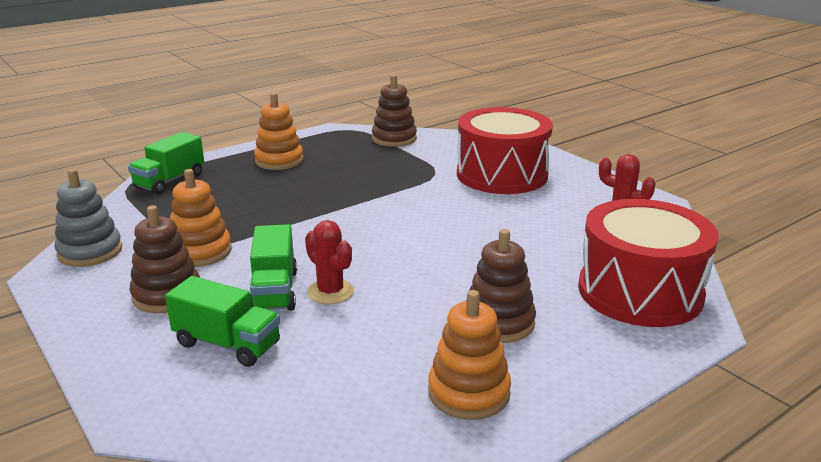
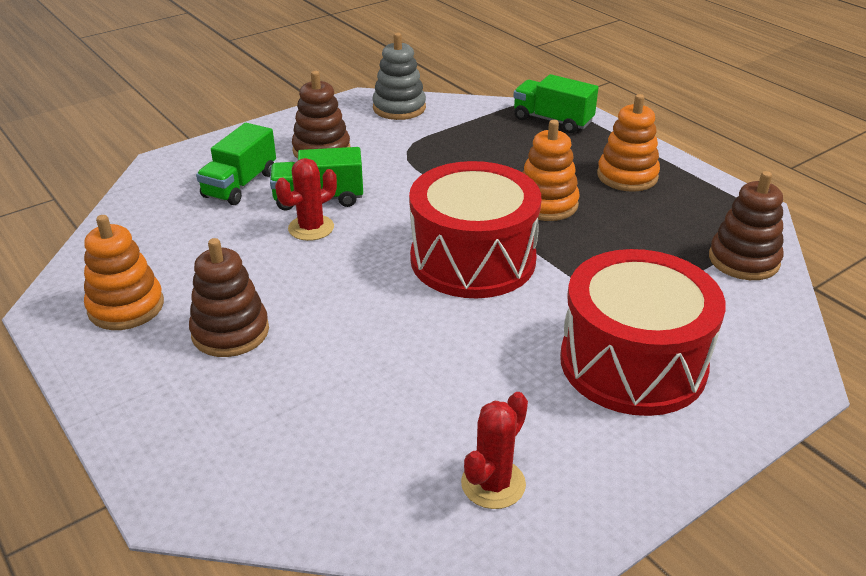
camera: 90 degrees right, 10 degrees up
orange stacking toy [170,169,232,267] -> orange stacking toy moved to [522,120,580,221]
red drum [578,199,719,327] -> red drum moved to [409,161,541,298]

